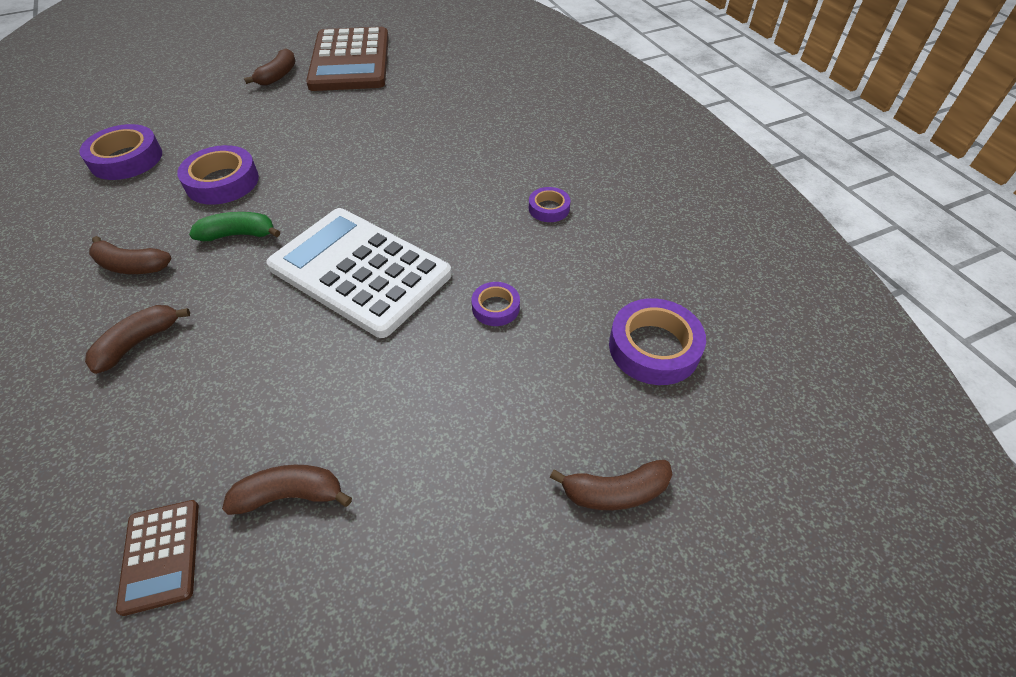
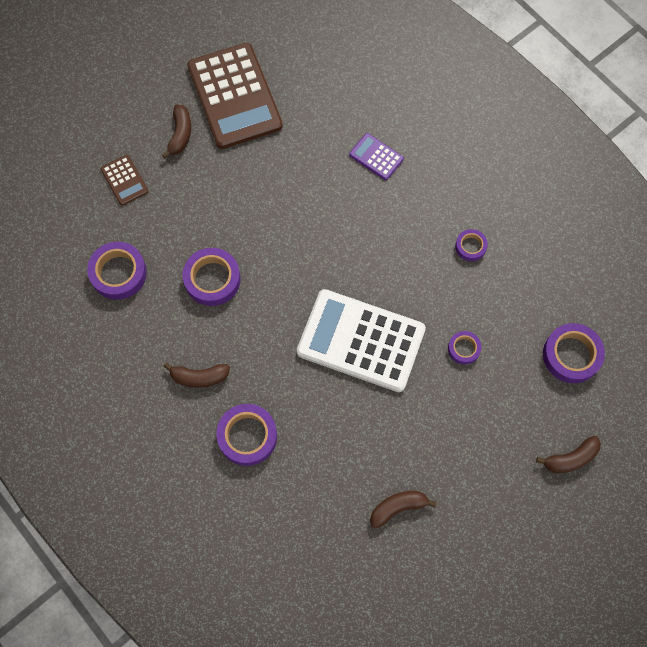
camera: 15 degrees left, 20 degrees up
brown banana [85,305,190,374] -> purple tape [216,404,277,466]
brown calculator [116,500,199,616] -> brown calculator moved to [101,155,149,206]
green banana [189,212,280,241] -> none
none -> purple calculator [349,133,404,180]

